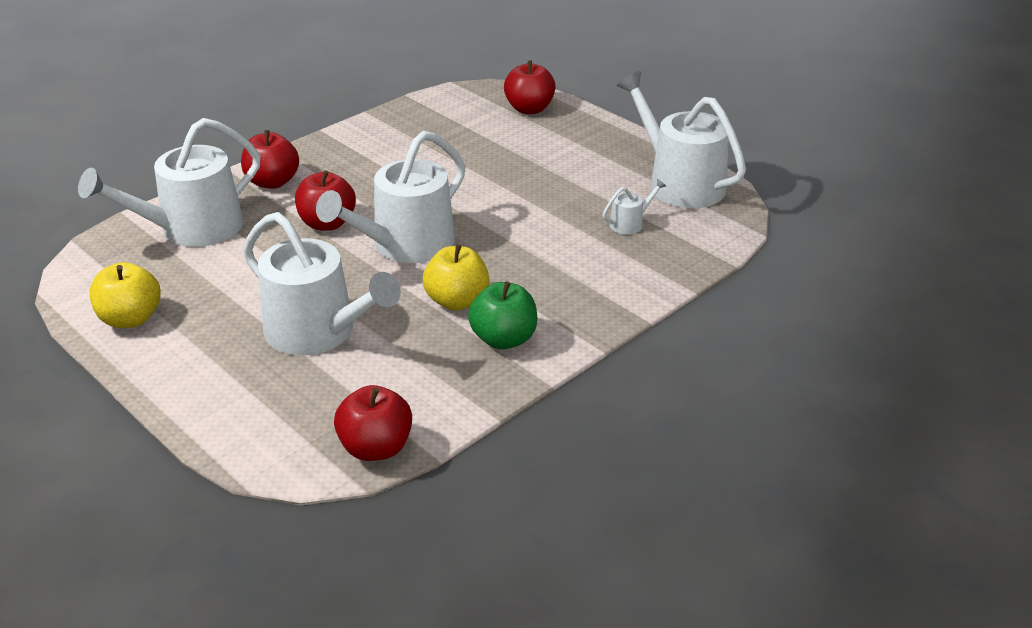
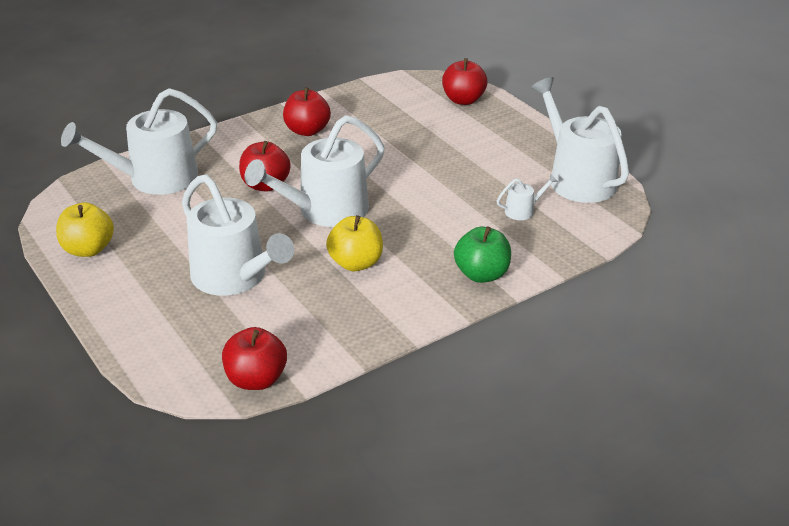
camera: 10 degrees right, 0 degrees up
red apple [241,130,299,189] -> red apple moved to [283,87,331,136]
green apple [468,281,537,350] -> green apple moved to [454,227,511,283]

